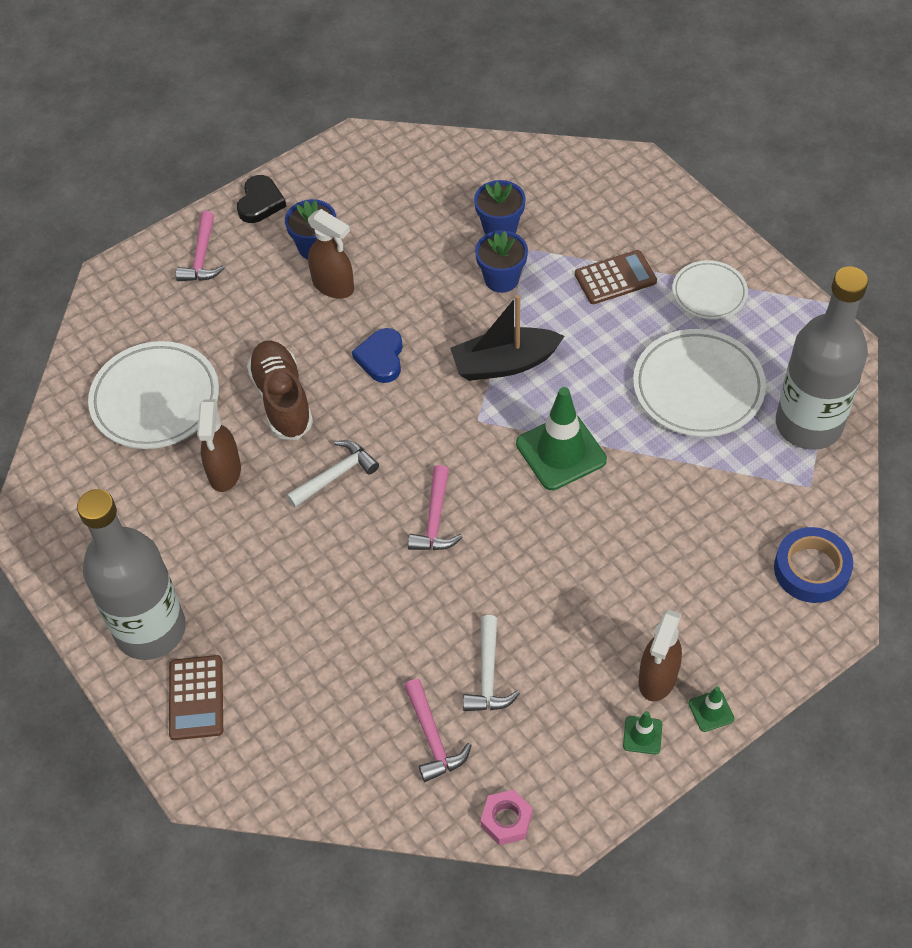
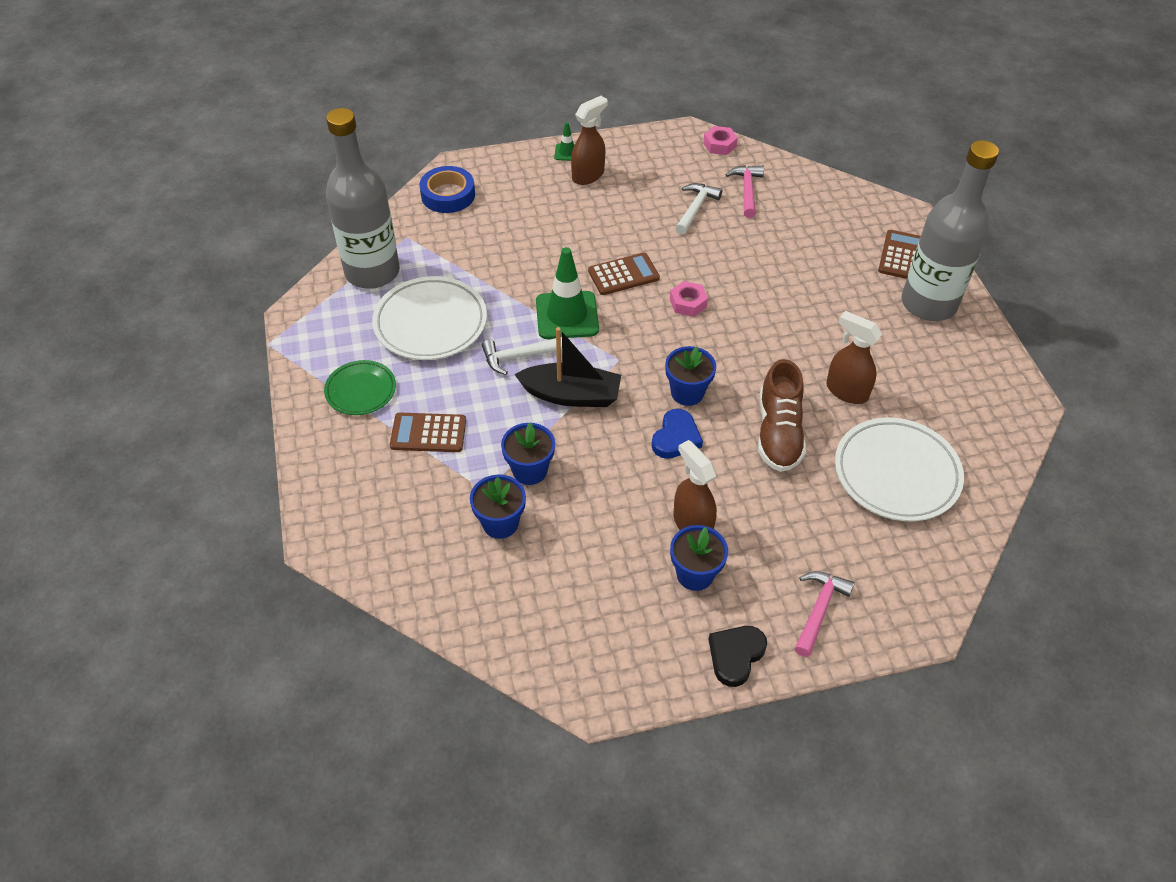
camera: 160 degrees left, 5 degrees down
brown spray bottle [197,399,241,492] -> brown spray bottle turned 75 degrees counterclockwise [826,311,882,404]
white hammer [286,440,379,507] -> white hammer moved to [482,337,562,375]
pink hammer [408,465,462,550] -> pink nut [670,281,708,317]
green traffic cone [623,711,662,754] -> none
white plate [672,260,748,320] -> green plate [324,360,396,415]
none -> brown calculator [588,253,660,295]
none -> blue flower pot [665,346,716,406]

